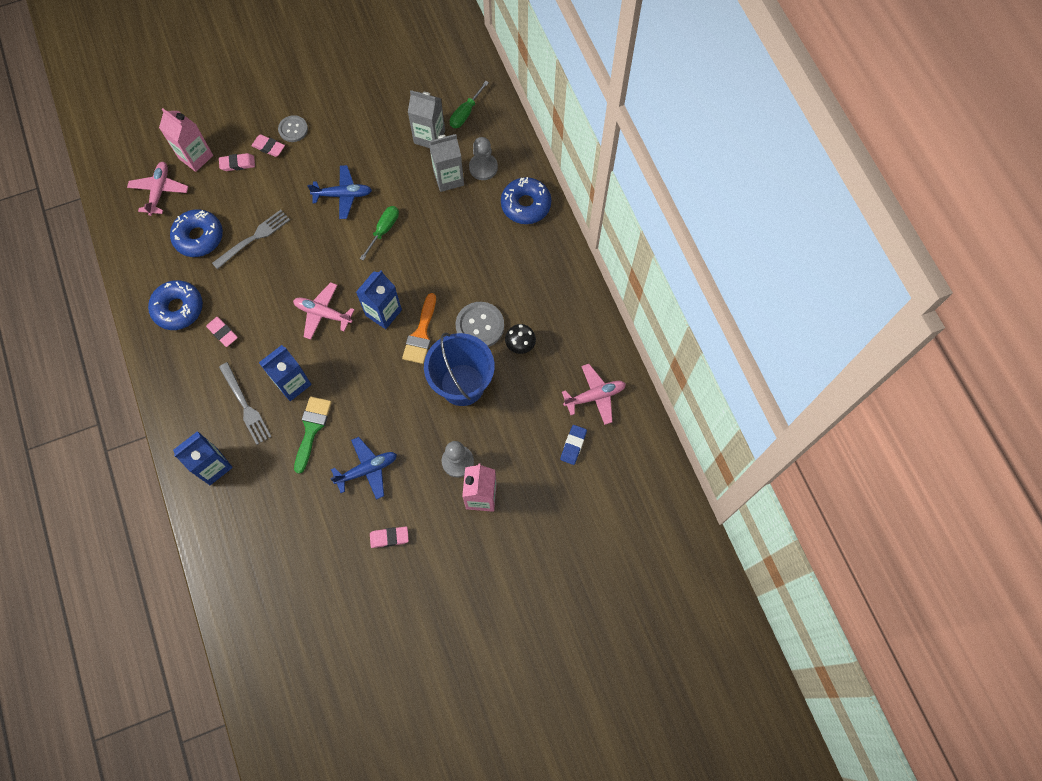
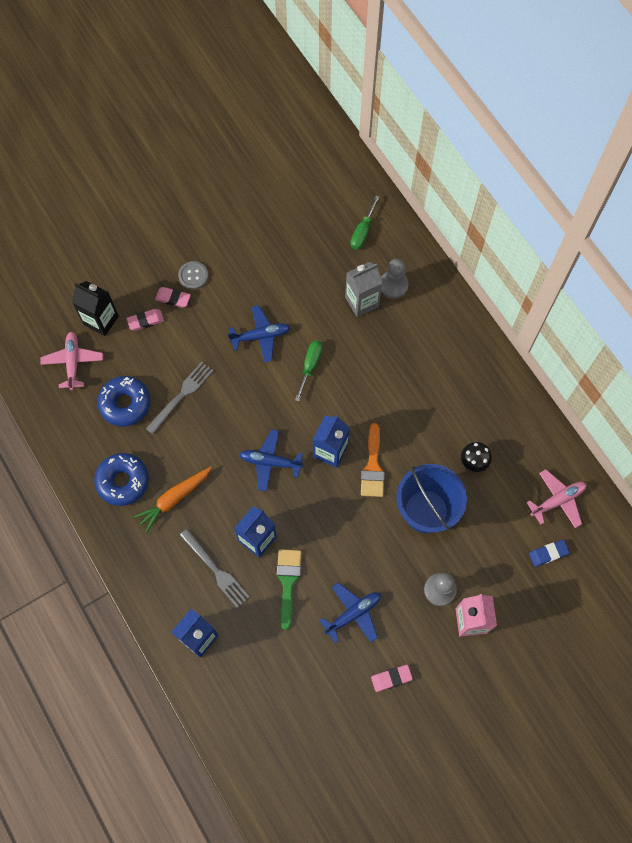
camera: 10 degrees left, 0 degrees up
pink carton [159,108,213,172] -> black carton [72,281,119,336]
pink eraser [206,317,238,347] -> orange carrot [134,467,212,532]
pink plane [293,282,355,340] -> blue plane [239,429,303,491]
grey carton [408,90,445,148] -> none
grey button [456,302,504,347] -> none
blue donut [501,177,551,224] -> none
blue eraser [560,425,587,465] -> blue eraser turned 60 degrees clockwise [529,540,570,567]

